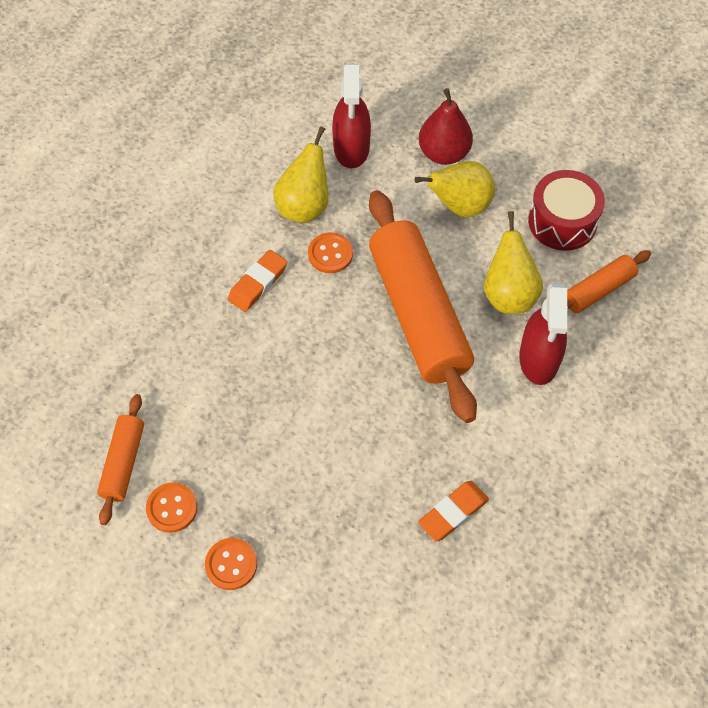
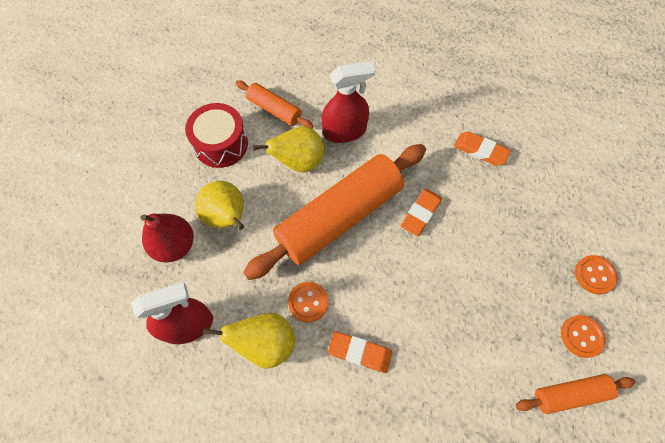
camera: 110 degrees left, 5 degrees up
none -> orange eraser [401,189,442,236]

